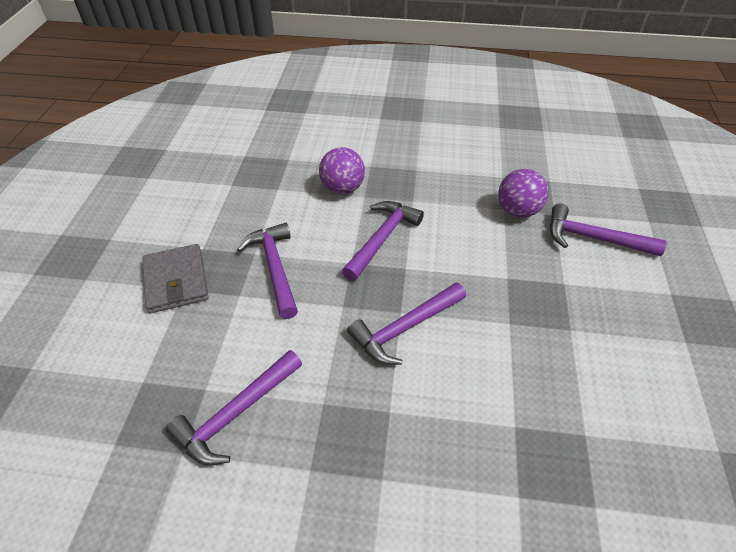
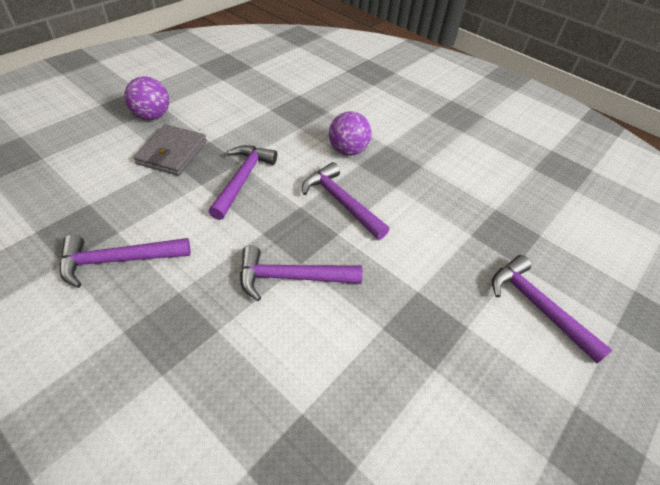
camera: 30 degrees right, 0 degrees up
purple hammer [342,201,424,281] -> purple hammer turned 105 degrees counterclockwise [302,162,389,239]
purple ball [498,169,548,218] -> purple ball moved to [124,76,169,120]

